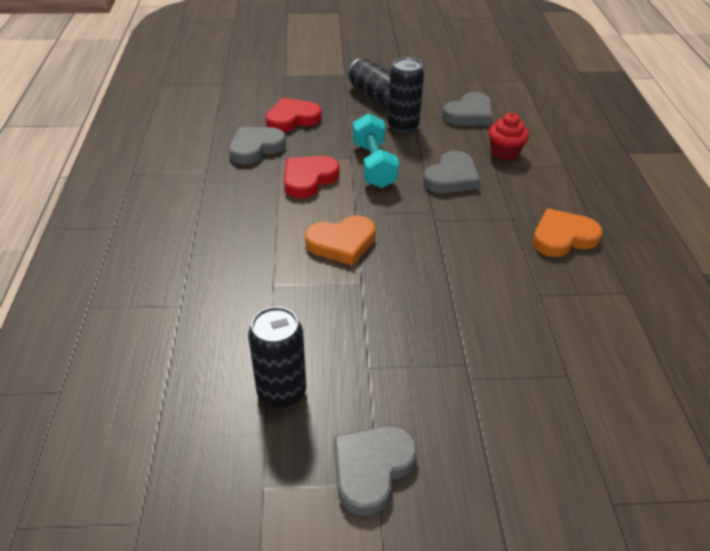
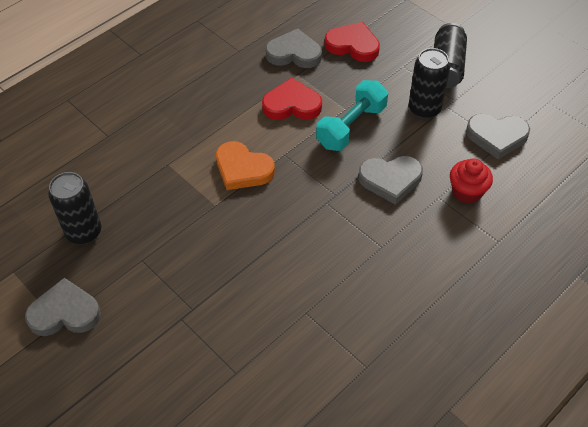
camera: 50 degrees right, 10 degrees up
orange heart [533,208,602,257] -> none

